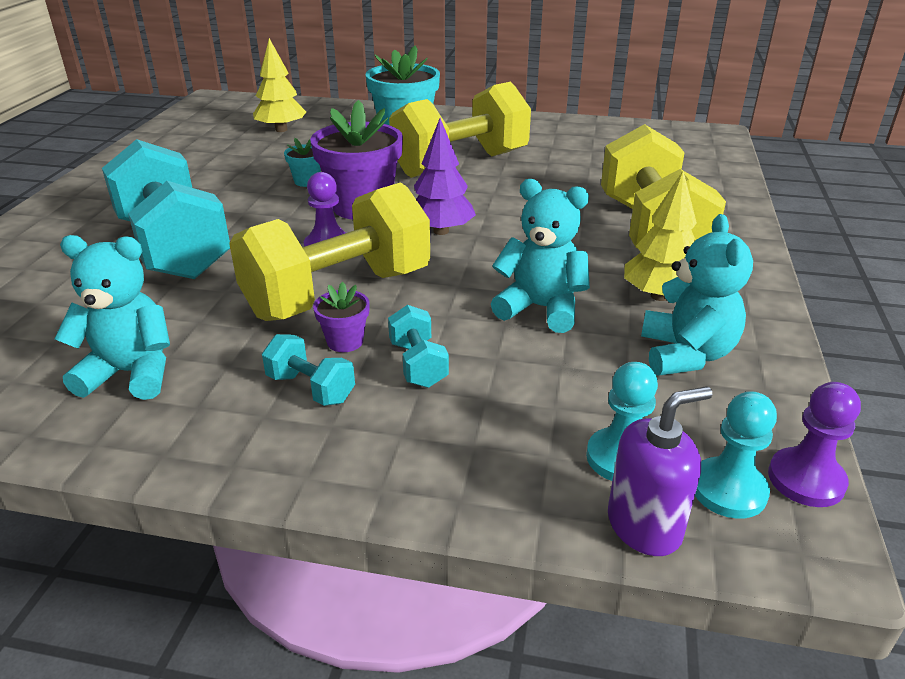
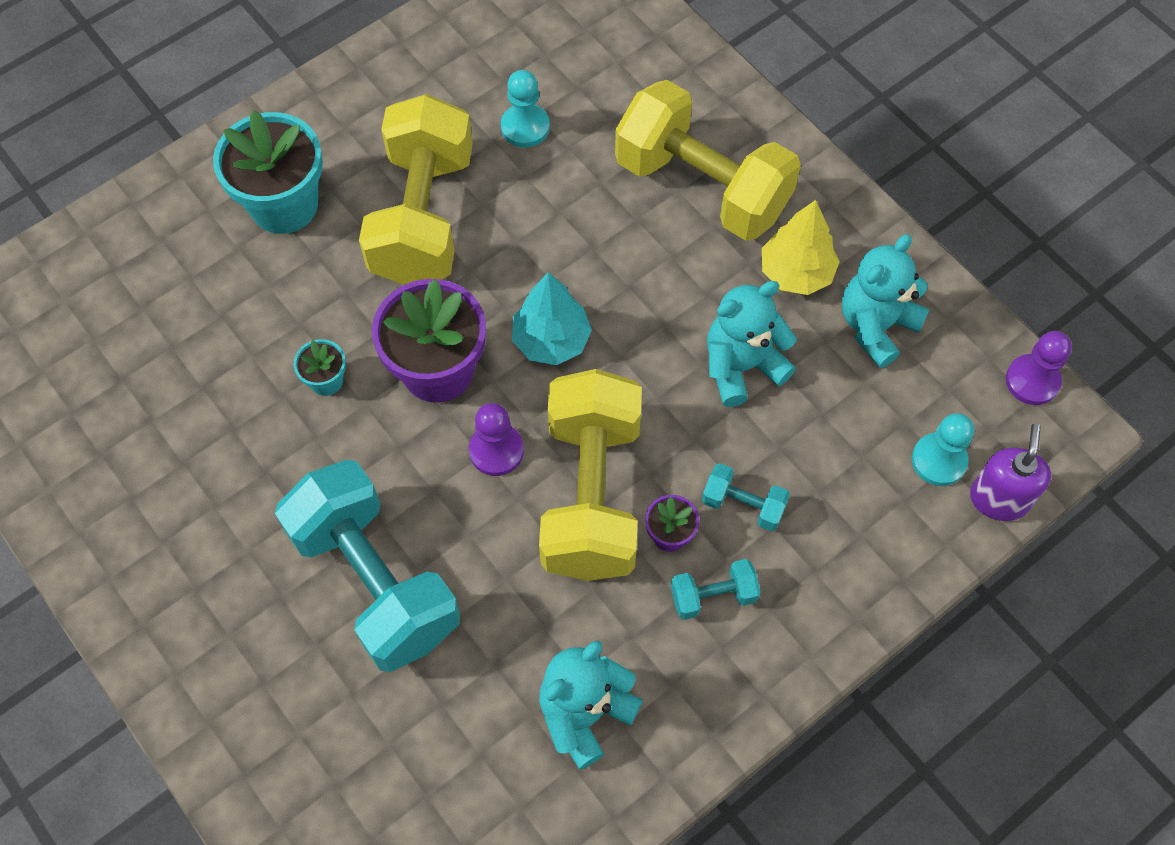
camera: 50 degrees left, 30 degrees up
turquoise dumbbell [102,139,230,279] -> turquoise dumbbell turned 45 degrees clockwise [275,460,460,672]
yellow tree [253,38,306,132] -> none
purple tree [414,118,476,235] -> turquoise tree [512,272,592,365]
turquoise teddy bear [641,214,753,375] -> turquoise teddy bear turned 90 degrees counterclockwise [842,234,930,368]
turquoise pawn [695,391,777,519] -> turquoise pawn moved to [501,70,550,148]

